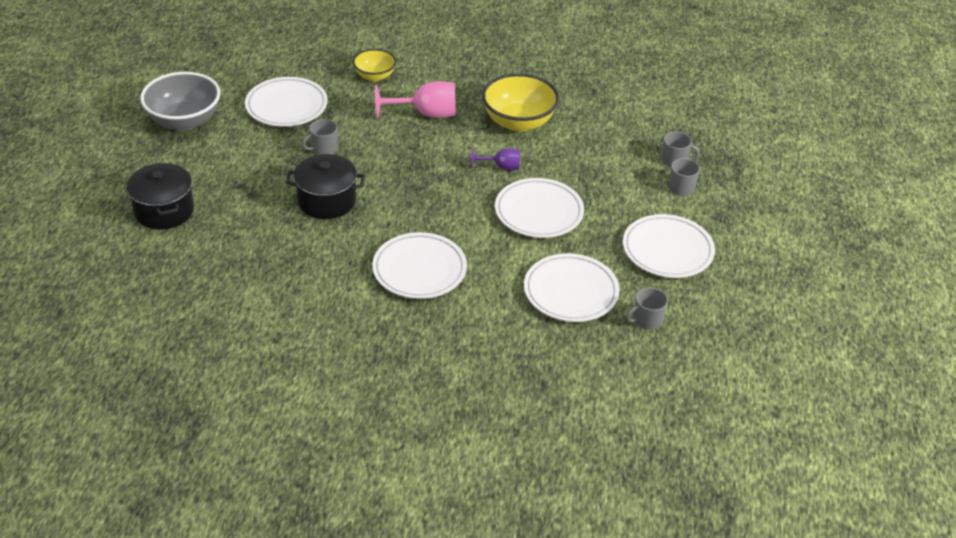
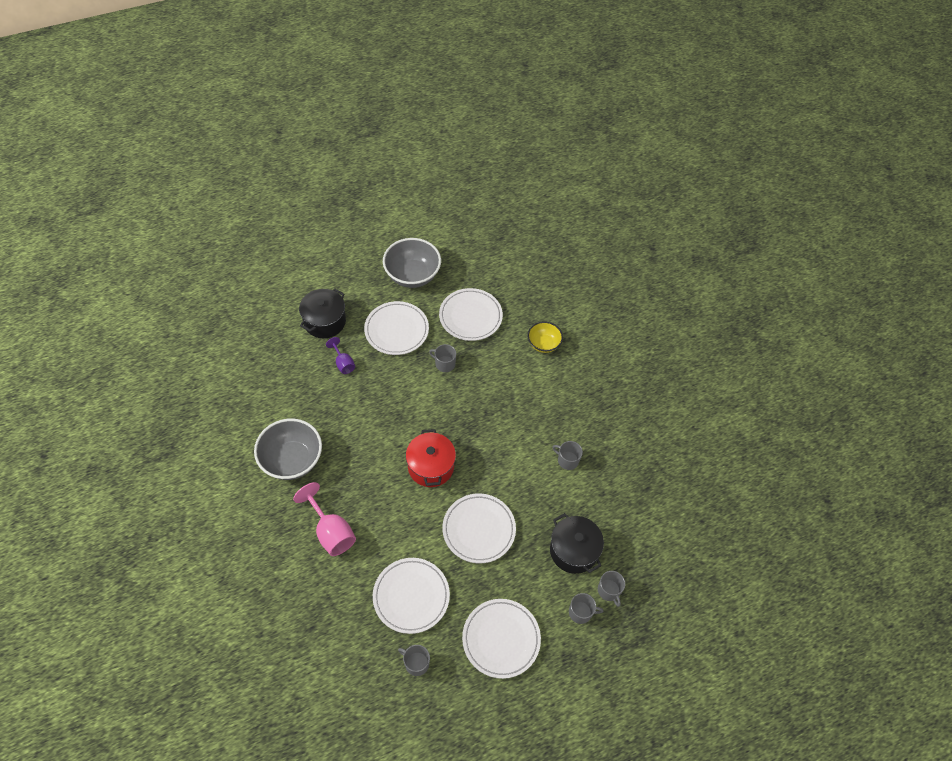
camera: 55 degrees right, 15 degrees up
black pot [286,154,365,219] -> black pot moved to [550,513,604,574]
white plate [372,232,467,299] -> white plate moved to [364,301,429,355]
pink goblet [375,81,456,118] -> pink goblet moved to [293,482,356,556]
purple goblet [471,148,520,170] -> purple goblet moved to [326,337,355,374]
yellow bowl [482,73,559,132] -> grey mug [552,441,583,470]
none -> grey bowl [254,418,322,480]
none -> red pot [406,429,456,487]

